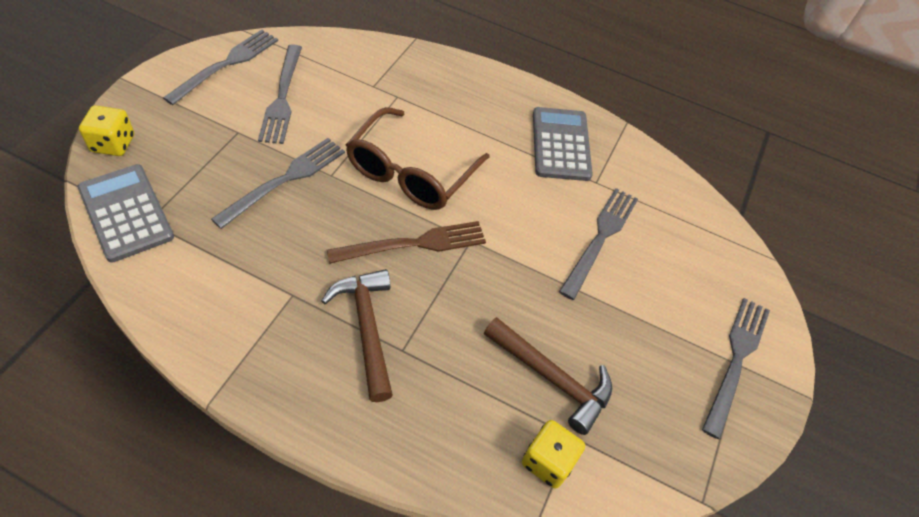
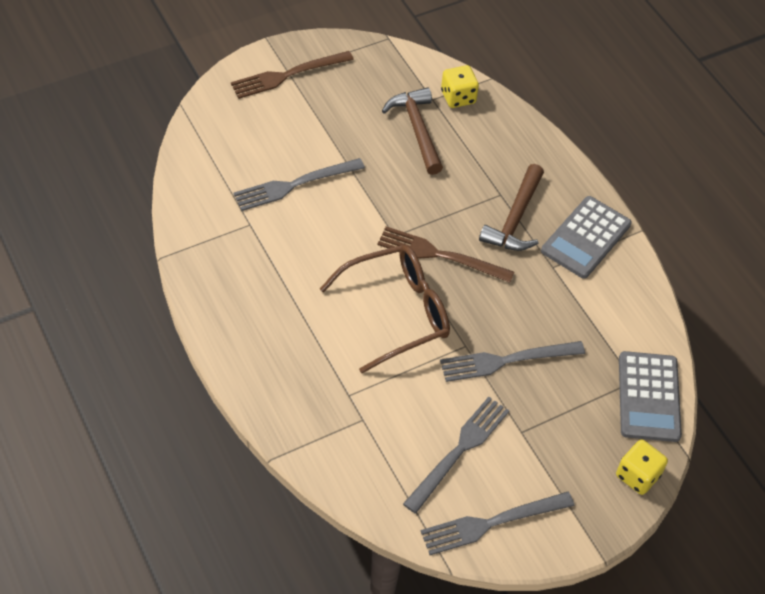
camera: 140 degrees left, 0 degrees up
grey calculator [533,107,593,181] -> grey calculator moved to [541,196,632,279]
grey fork [702,298,770,439] -> brown fork [231,51,354,99]

